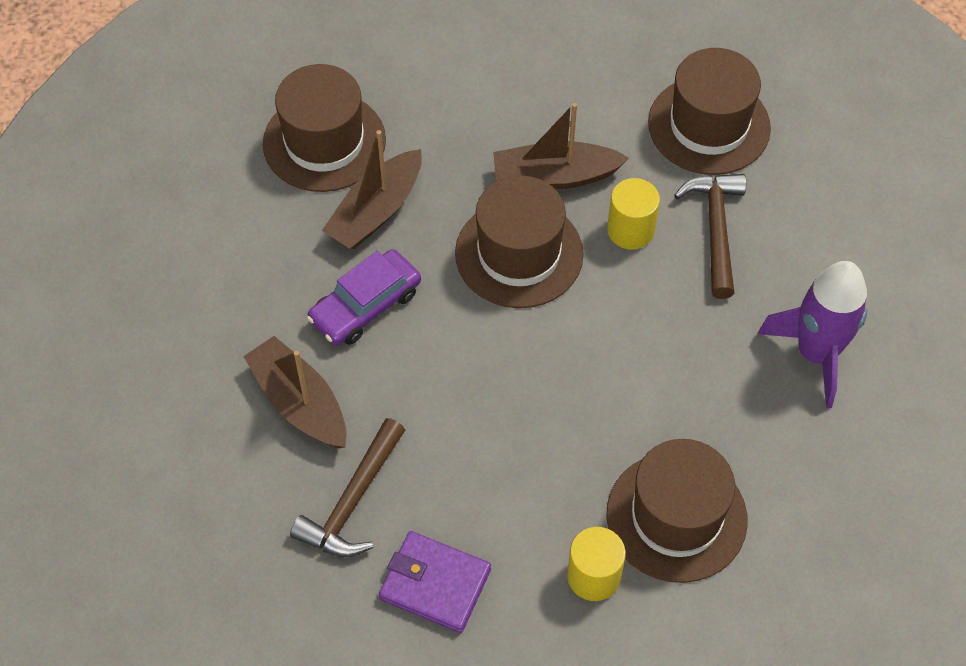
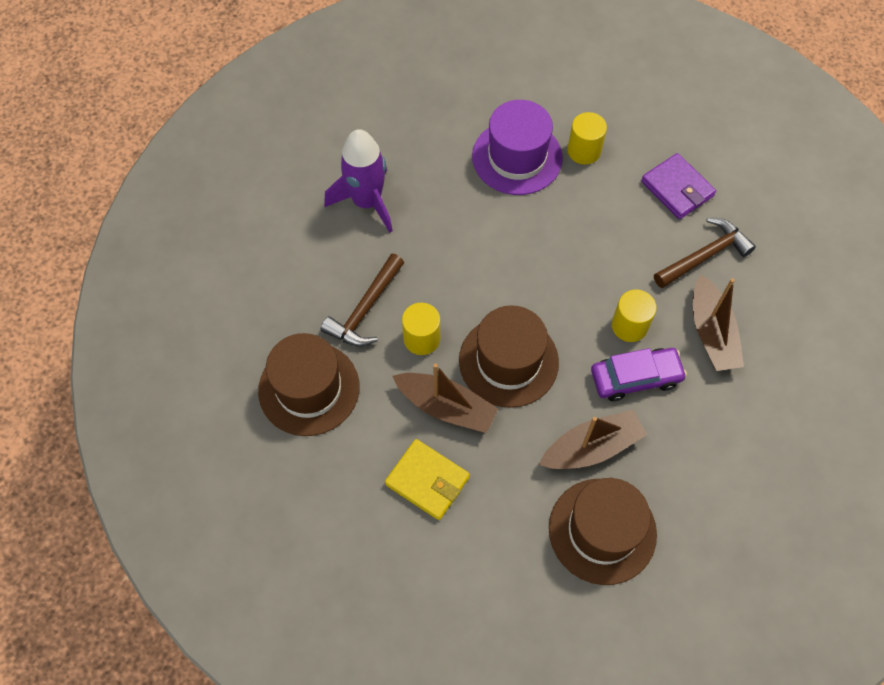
camera: 150 degrees left, 5 degrees up
brown hat [606,439,748,583] -> purple hat [472,100,563,195]
none -> yellow wallet [385,439,470,520]
none -> yellow cylinder [612,290,657,342]

